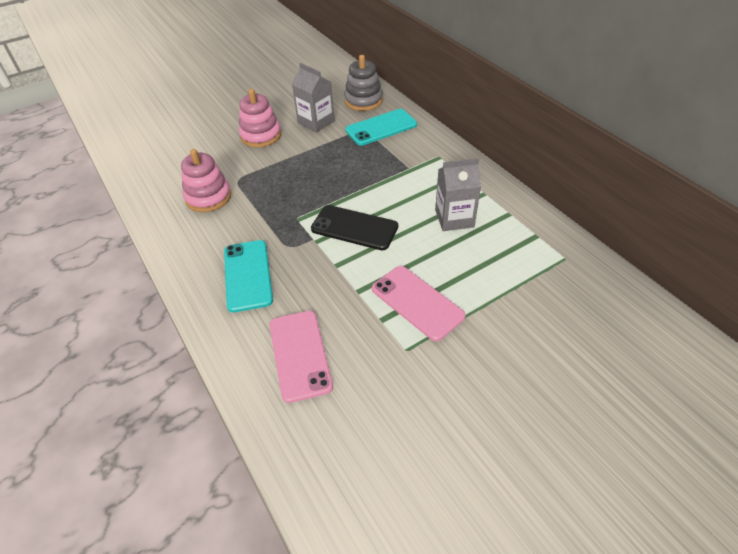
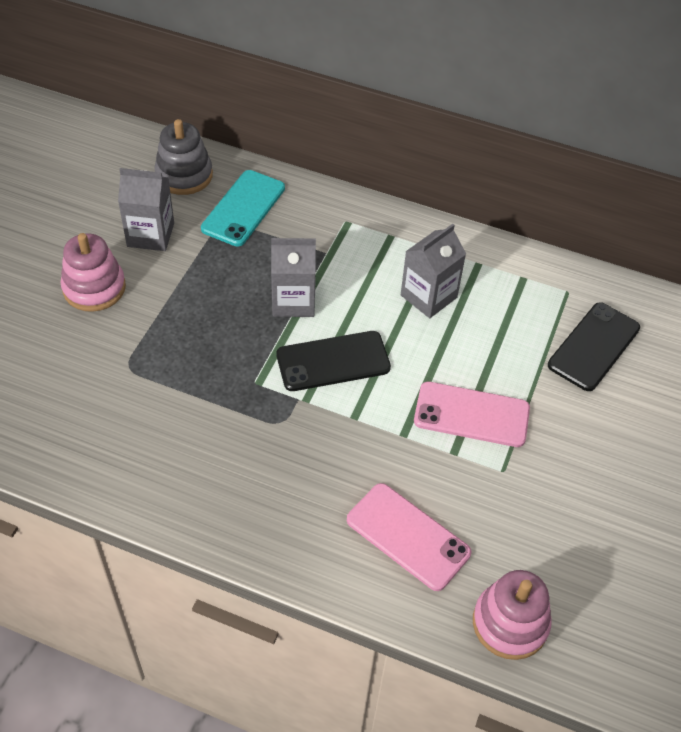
camera: 40 degrees left, 5 degrees up
pink stacking toy [181,149,231,212] -> pink stacking toy moved to [473,570,552,660]
turquoise phone [224,240,273,313] -> none
none -> grey carton [271,238,316,317]
none -> black phone [548,302,640,391]

